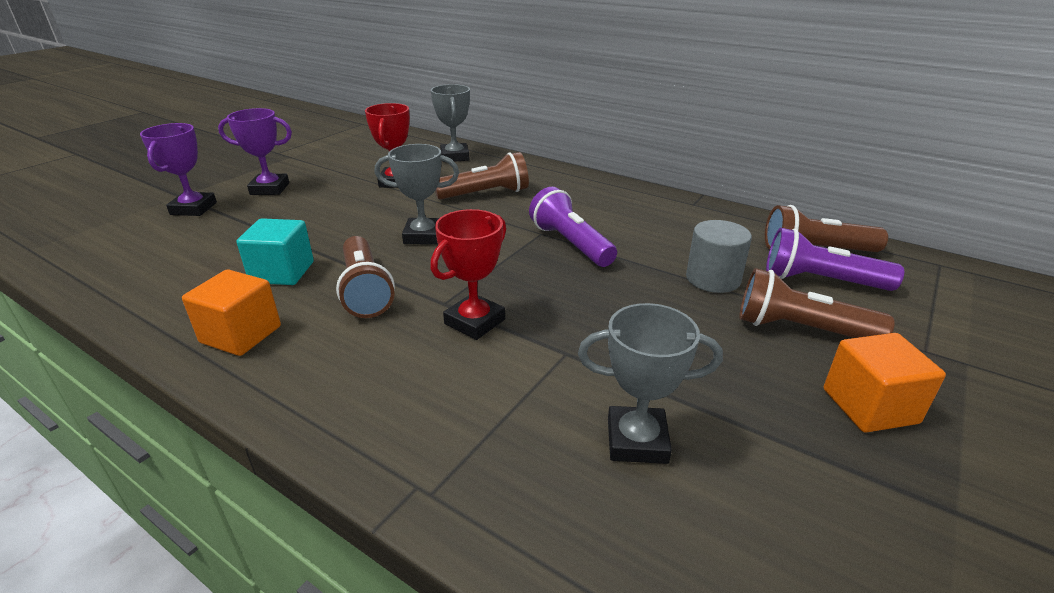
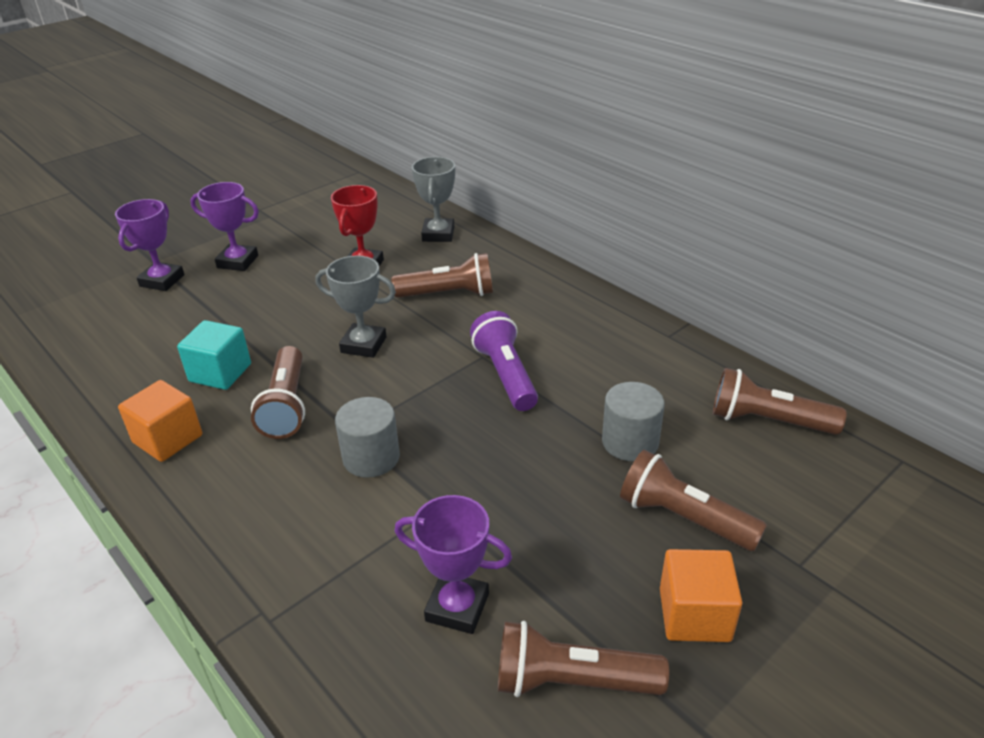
camera: 15 degrees right, 5 degrees up
red trophy [430,209,506,340] -> grey cylinder [335,397,400,478]
grey trophy [578,303,723,464] -> purple trophy [395,495,512,634]
purple flashlight [766,228,904,291] -> none
none -> brown flashlight [498,621,669,697]

